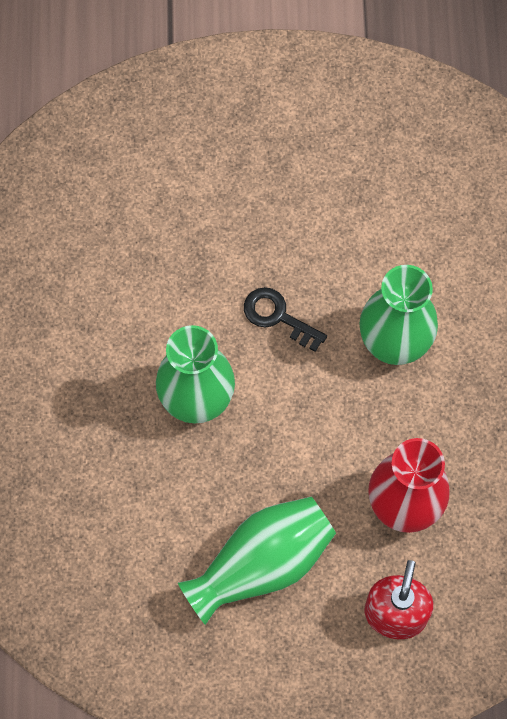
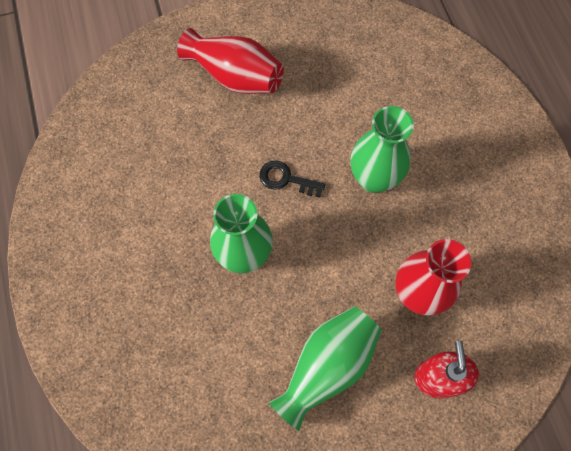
camera: 15 degrees left, 0 degrees up
none -> red vase [177,28,284,94]

